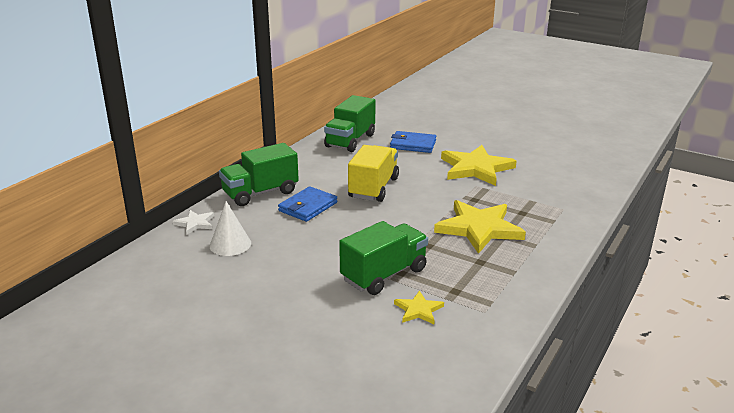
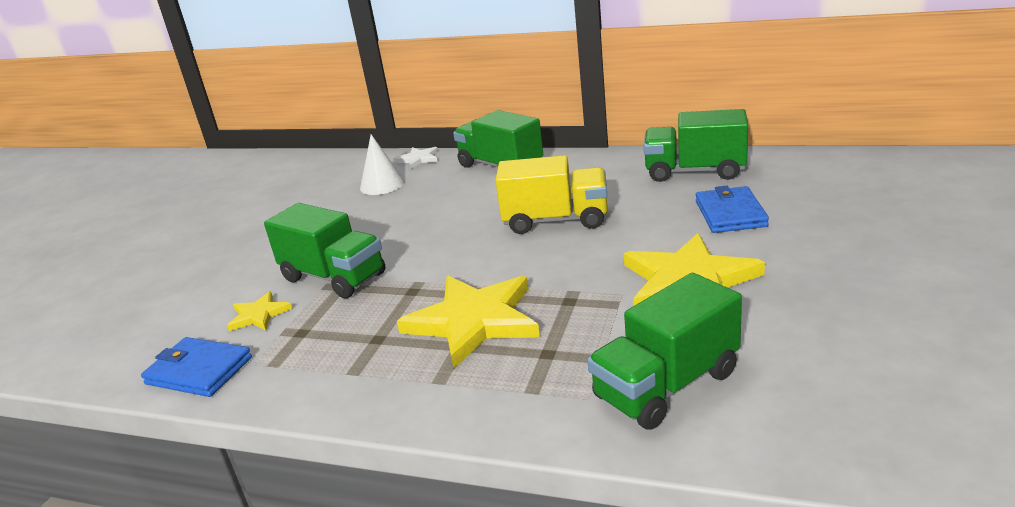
camera: 80 degrees right, 0 degrees up
blue wallet [278,186,337,222] -> blue wallet moved to [141,337,252,397]
none -> green truck [587,273,742,430]

